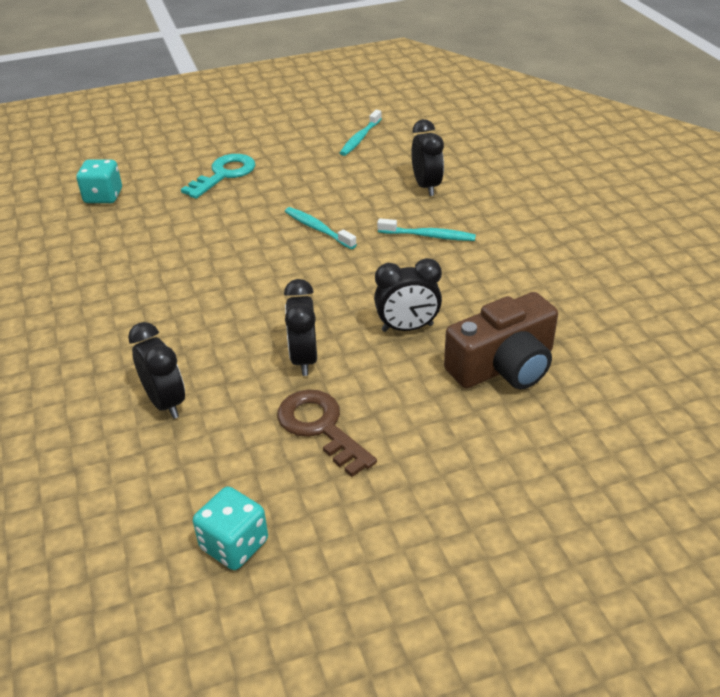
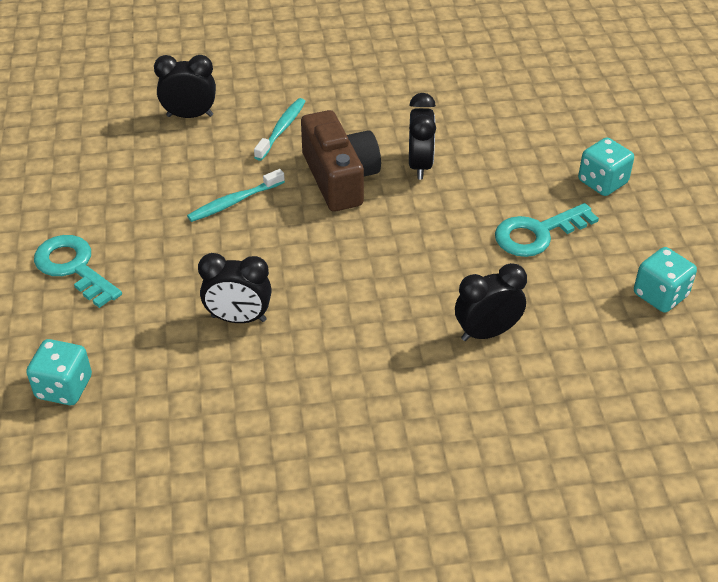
camera: 80 degrees left, 5 degrees up
brown key [277,389,377,477] -> turquoise key [495,203,599,257]
black clock [284,279,317,376] -> black clock moved to [198,253,272,323]
turquoise toothbrush [340,110,382,156] -> none
brown camera [444,292,558,389] -> brown camera moved to [301,110,381,212]
none -> turquoise dice [578,138,634,196]

